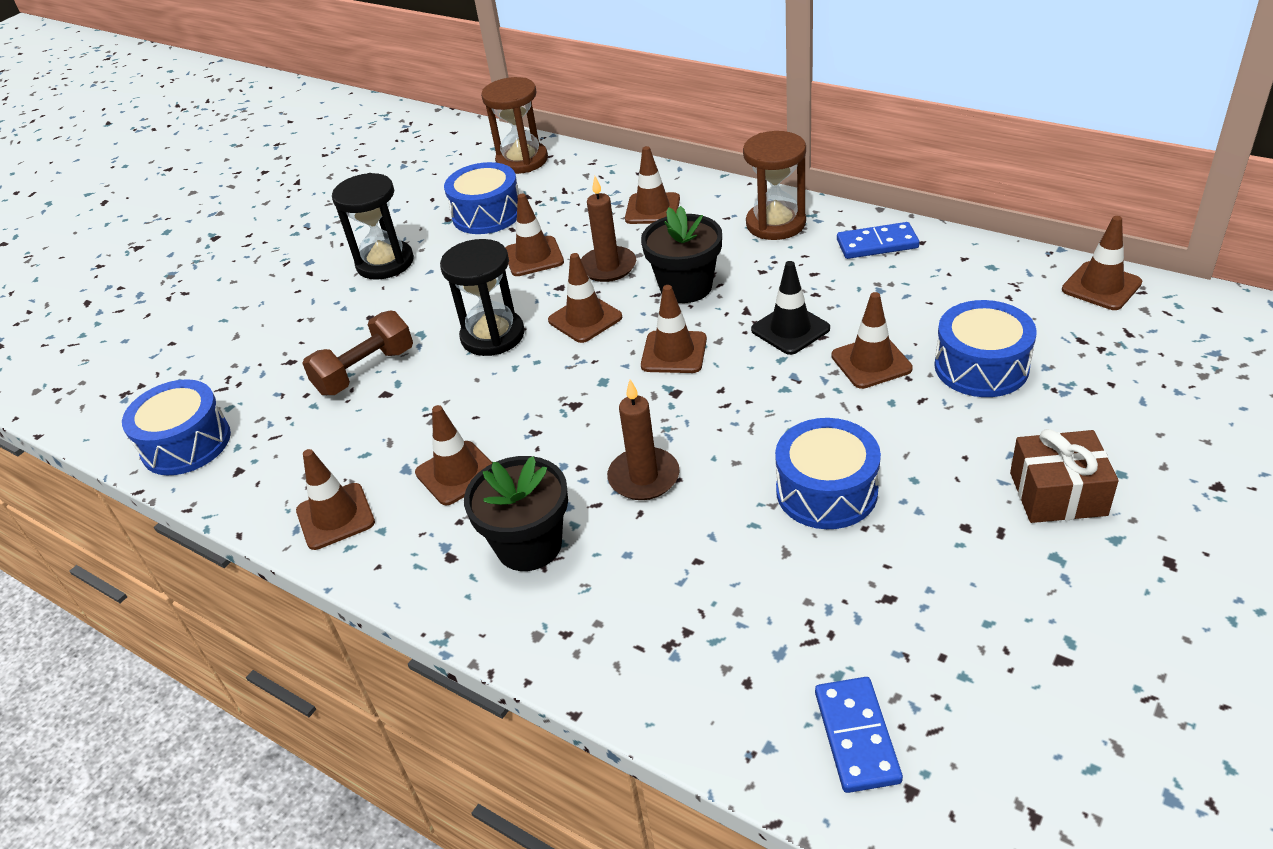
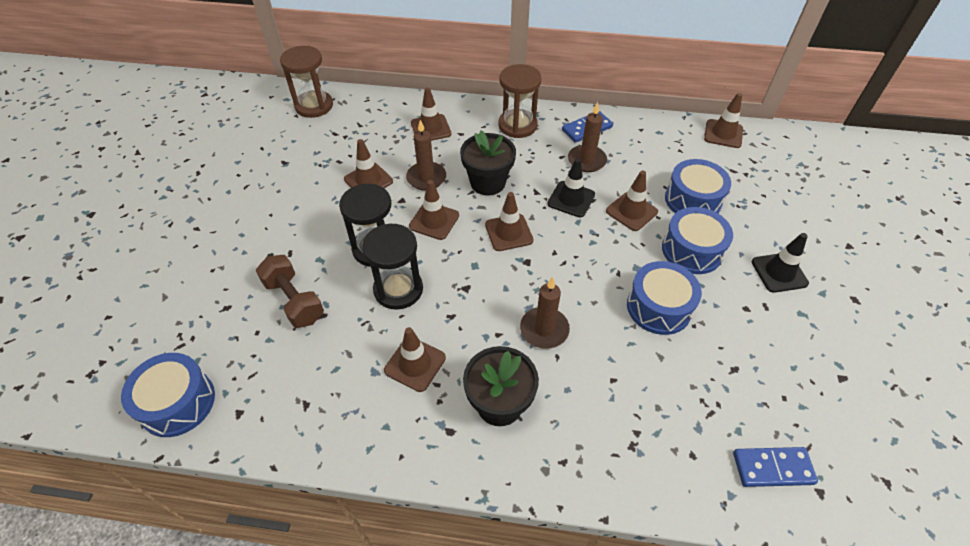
camera: 30 degrees left, 10 degrees up
brown traffic cone [296,449,375,550] -> none
brown dumbbell [302,310,413,395] -> brown dumbbell turned 60 degrees counterclockwise [256,255,324,328]
black hourglass [332,173,414,280] -> black hourglass moved to [362,224,423,310]
blue drum [444,162,519,234] -> blue drum moved to [662,207,733,274]
blue domino [815,677,903,793] -> blue domino turned 60 degrees counterclockwise [733,447,818,487]
brown gift [1010,429,1119,523] -> black traffic cone [752,233,809,293]
none -> brown candle [568,102,607,172]

